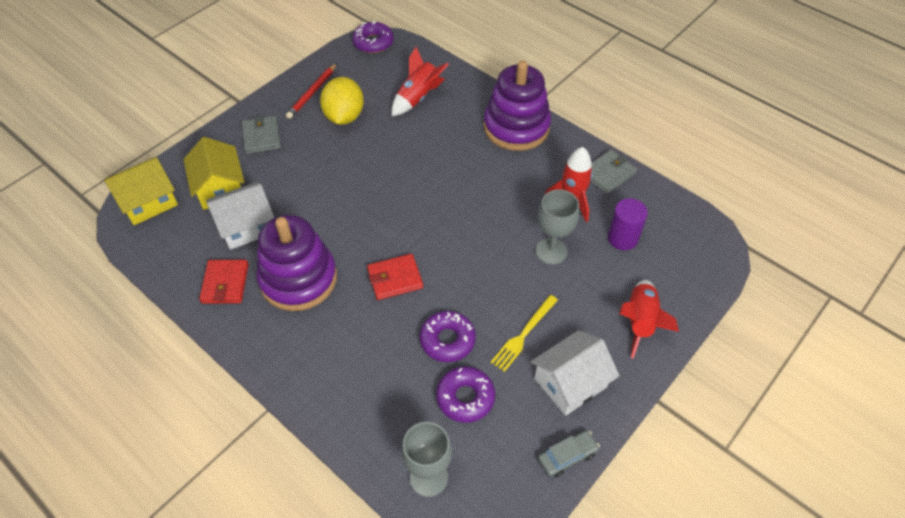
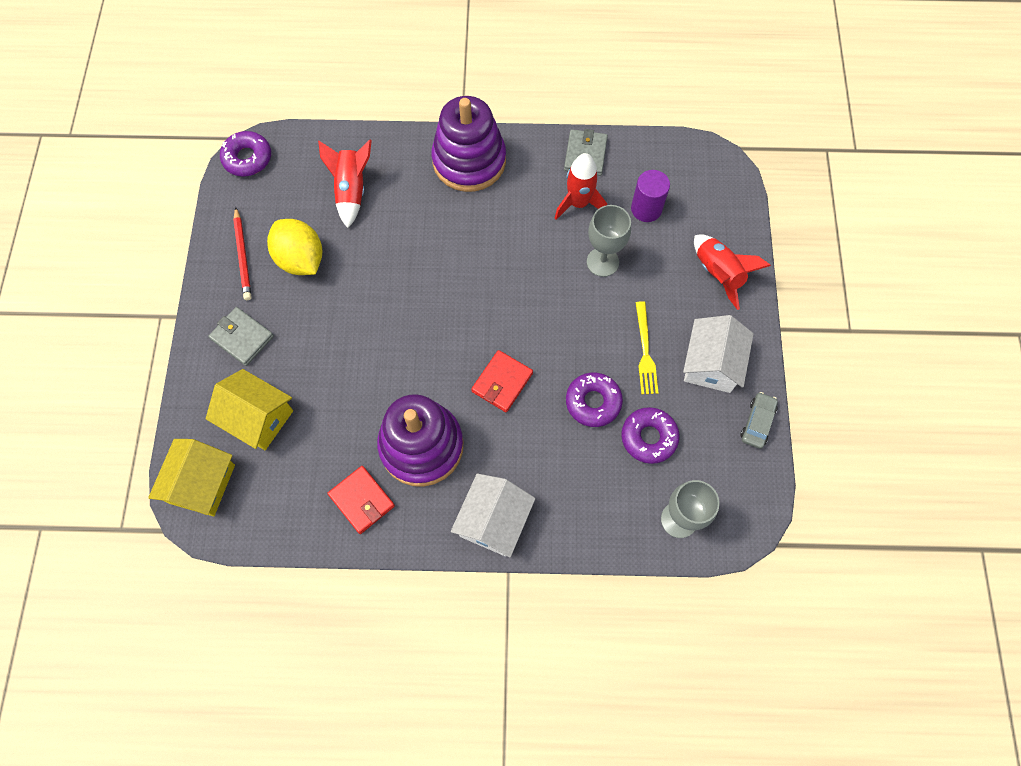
camera: 40 degrees left, 15 degrees up
white house [206,182,275,250] -> white house moved to [451,473,536,558]

